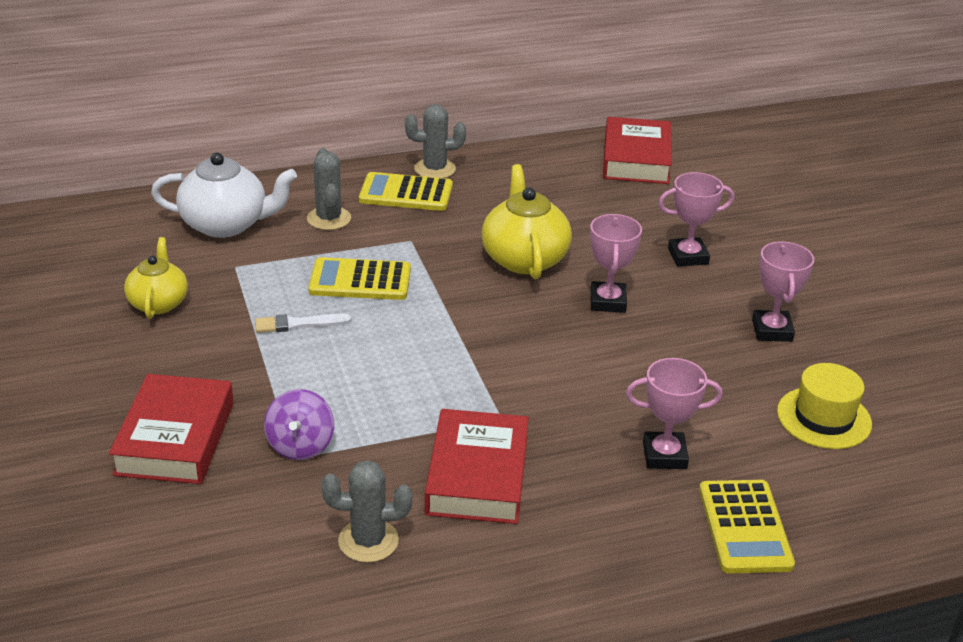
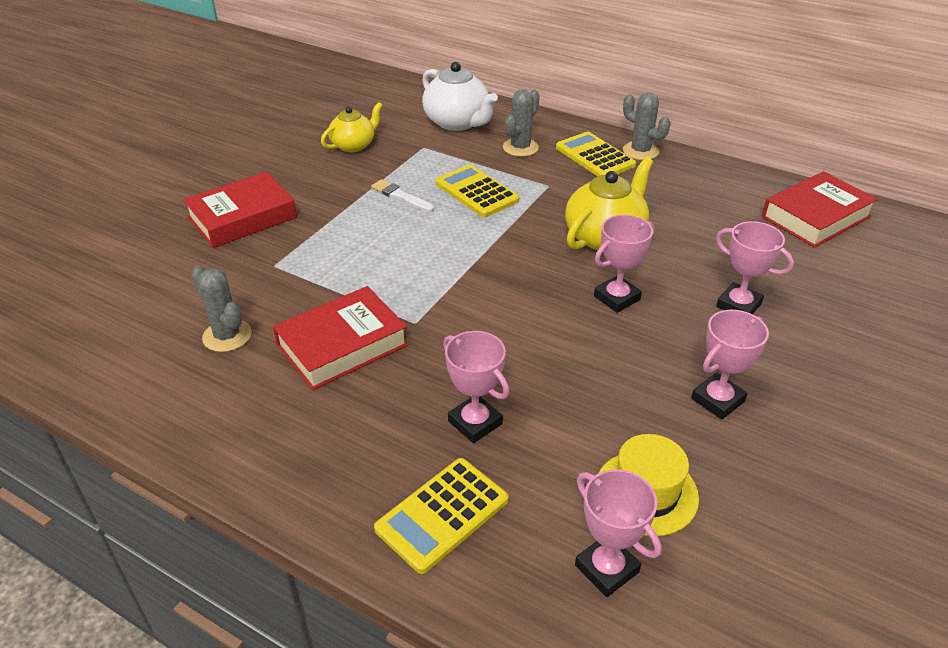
camera: 50 degrees right, 5 degrees up
purple spinning top [264,389,334,460] -> none
none -> pink trophy [575,469,662,597]

